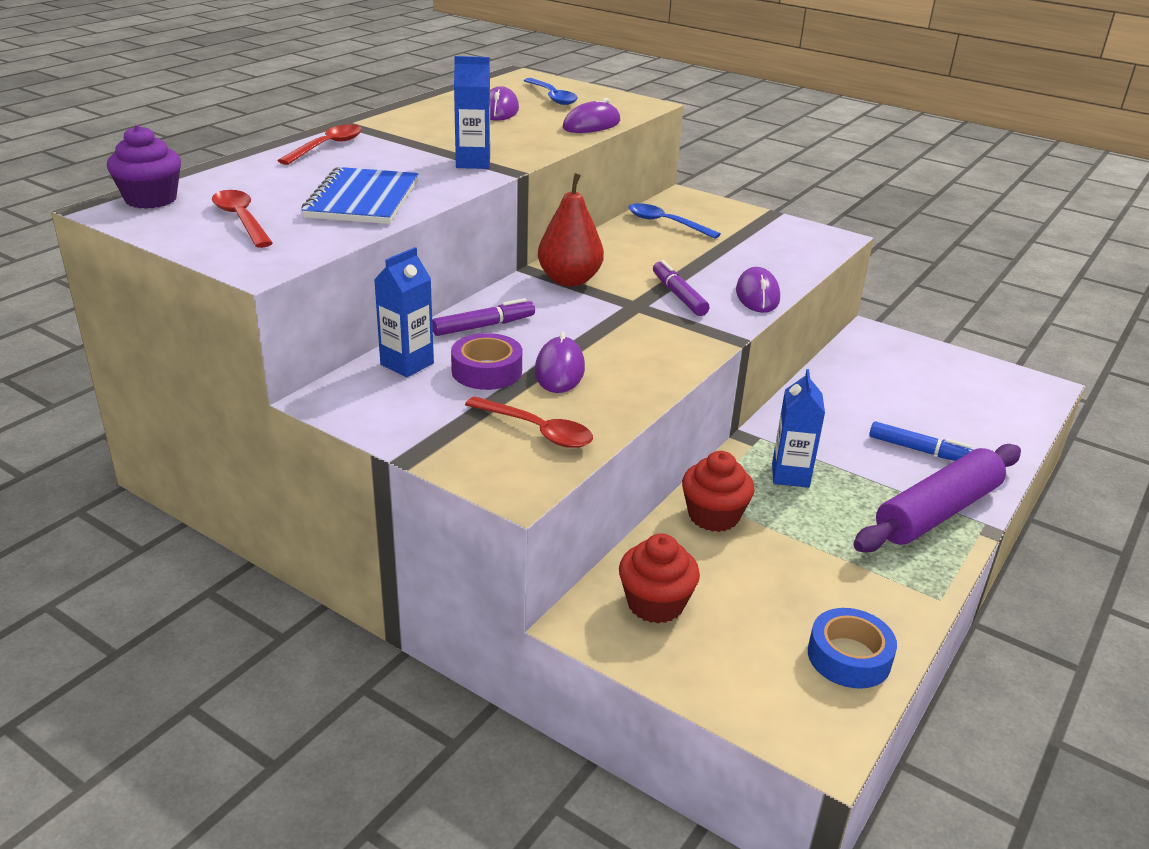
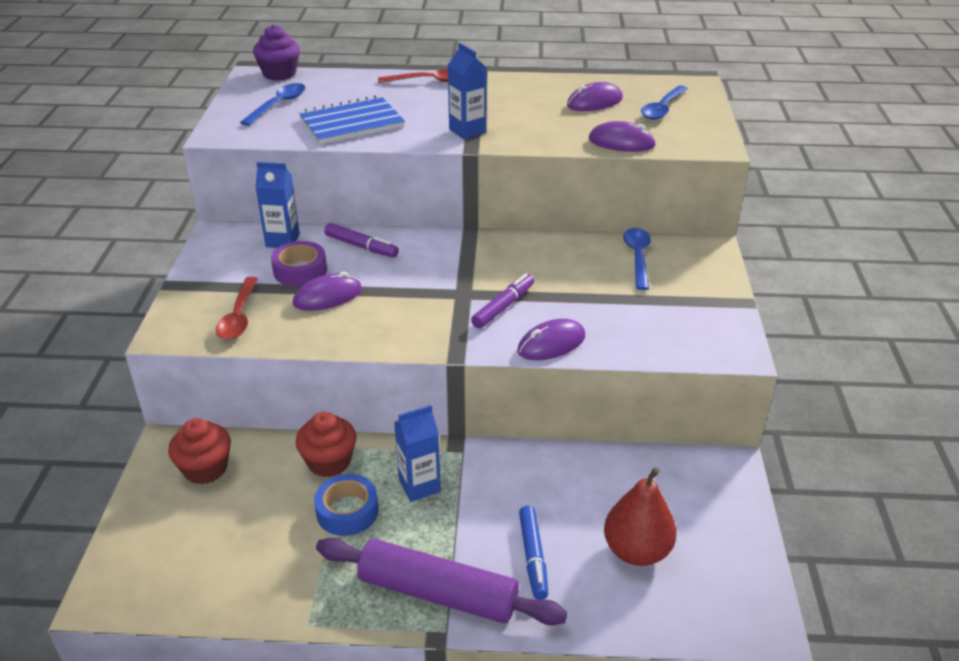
camera: 60 degrees right, 5 degrees up
red spoon [212,190,273,248] -> blue spoon [240,83,305,126]
red pear [538,173,604,287] -> red pear moved to [604,467,677,566]
blue tape [808,608,897,689] -> blue tape moved to [314,474,379,536]

